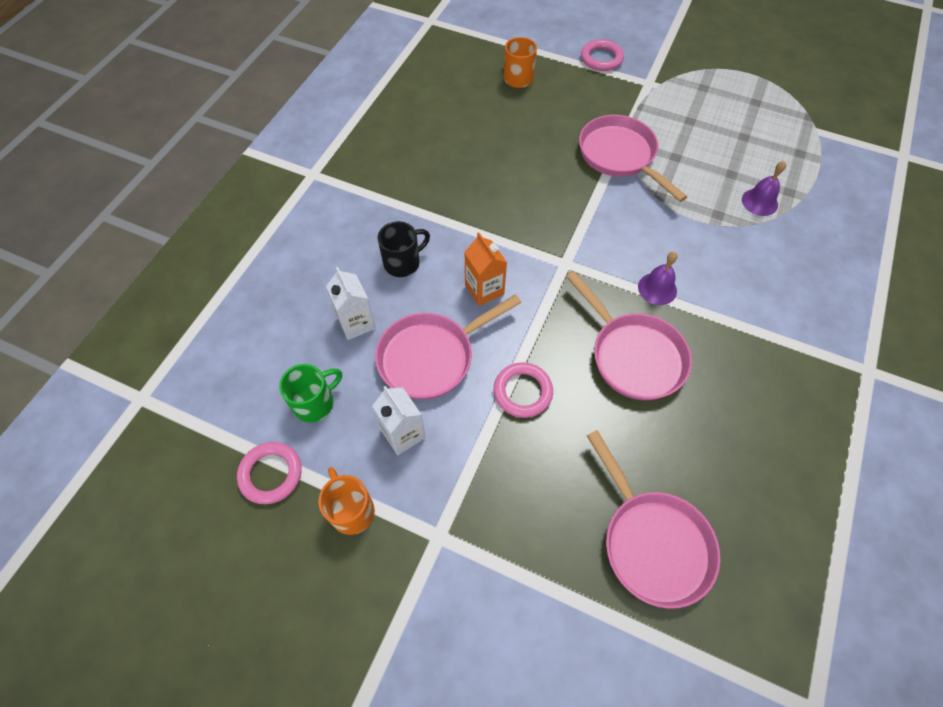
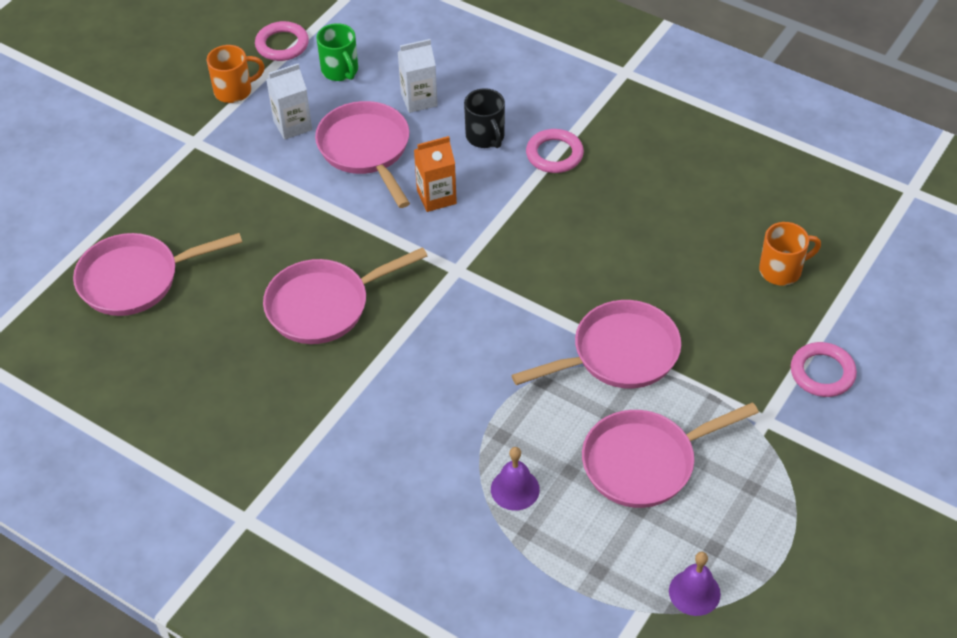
camera: 100 degrees right, 10 degrees down
pink ring [494,362,553,418] -> pink ring moved to [526,129,584,173]
purple bell [638,252,678,305] -> purple bell moved to [669,552,721,616]
none -> pink pan [582,402,759,508]

